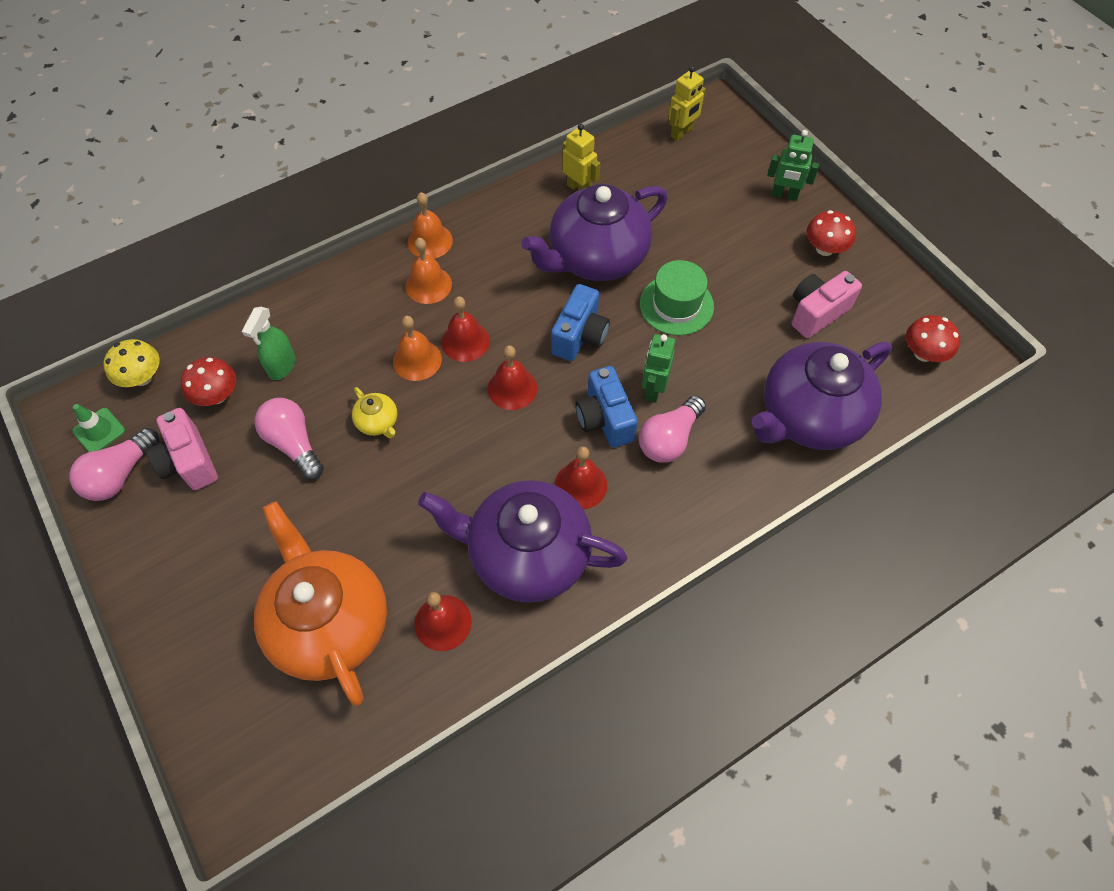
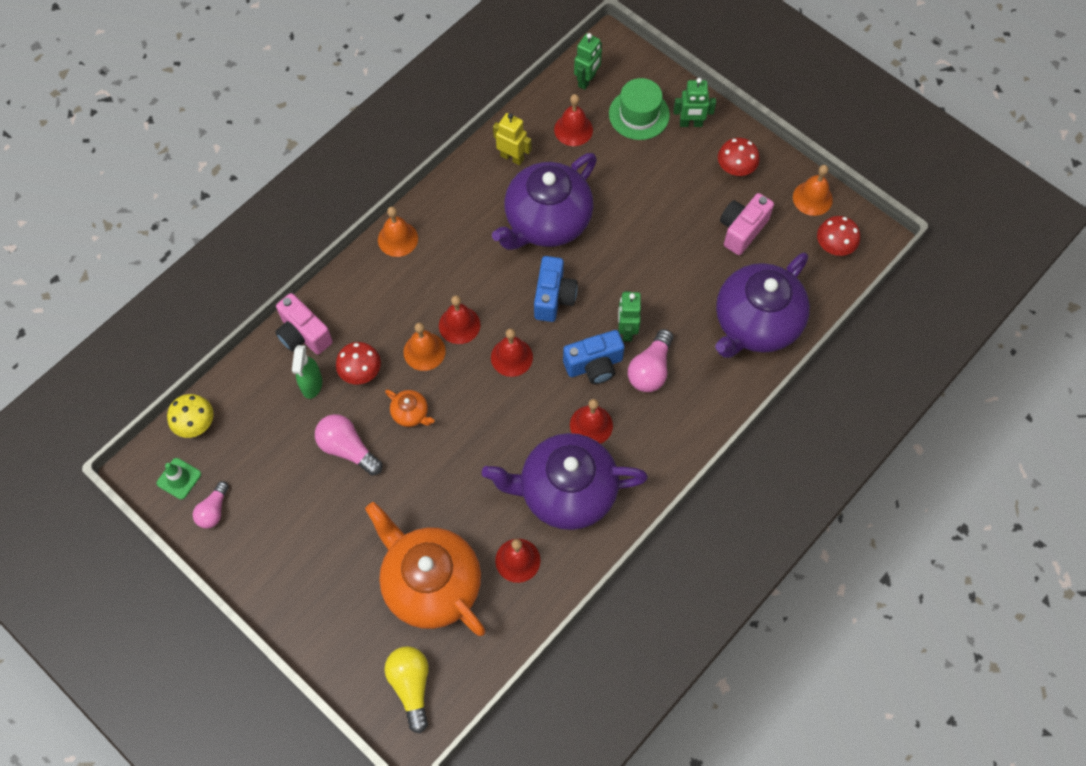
camera: 15 degrees left, 5 degrees up
pink light bulb [69,428,159,501] -> pink light bulb [193,481,229,529], size x0.66
pink camera [146,408,218,490] -> pink camera moved to [275,293,333,355]
red mushroom [181,357,236,406] -> red mushroom moved to [336,342,381,384]
yellow teapot [352,387,397,438] -> orange teapot [385,390,435,427]
orange bell [405,238,452,304] -> orange bell moved to [793,165,833,216]
blue camera [575,366,638,448] -> blue camera turned 75 degrees counterclockwise [563,330,625,384]
green hat [640,260,714,336] -> green hat moved to [609,78,670,140]
yellow robot [669,66,706,141] -> green robot [574,33,602,90]
none -> yellow light bulb [384,646,429,733]
none -> red bell [554,94,593,146]

